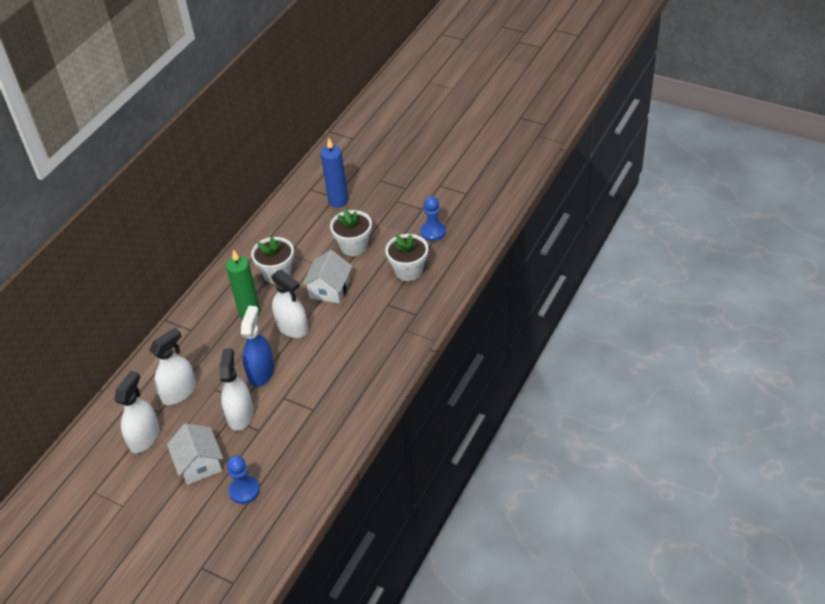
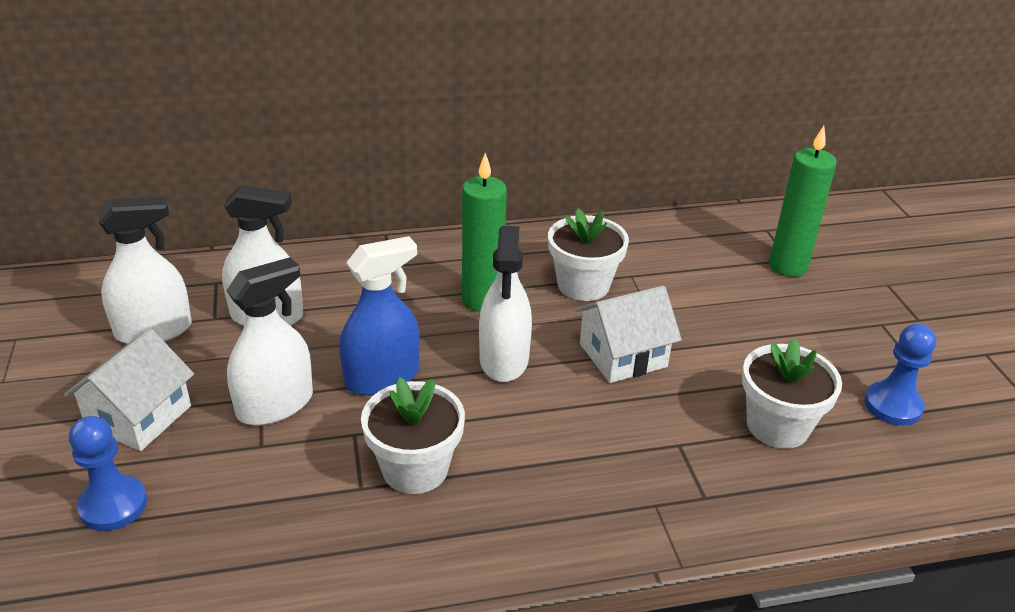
camera: 45 degrees right, 10 degrees down
blue candle [321,138,348,208] -> green candle [769,126,837,277]
white flower pot [330,209,372,256] -> white flower pot moved to [361,377,465,494]

